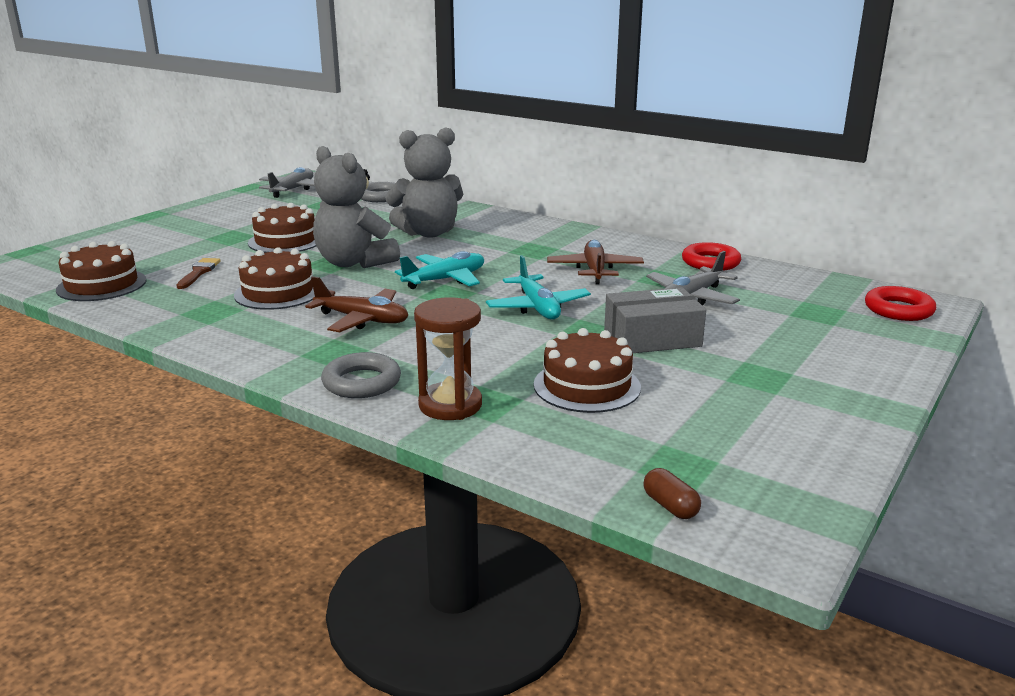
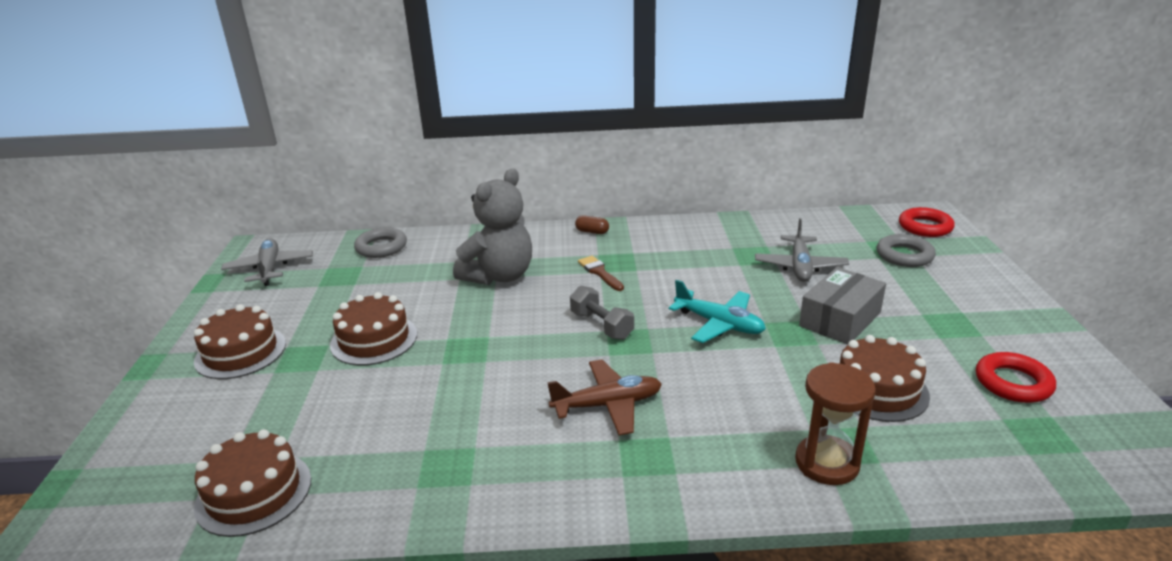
camera: 35 degrees left, 5 degrees up
brown brush [176,258,221,289] -> brown brush moved to [578,256,624,291]
brown cake [234,247,315,310] -> brown cake moved to [194,304,286,379]
grey teddy bear [313,146,400,268] -> none
grey ring [321,352,401,398] -> grey ring moved to [877,234,936,267]
turquoise plane [395,251,484,289] -> grey dumbbell [570,286,634,340]
brown plane [547,240,644,285] -> none
brown capsule [643,468,701,519] -> brown capsule moved to [575,215,609,234]
red ring [682,242,741,271] -> red ring moved to [976,352,1056,403]

